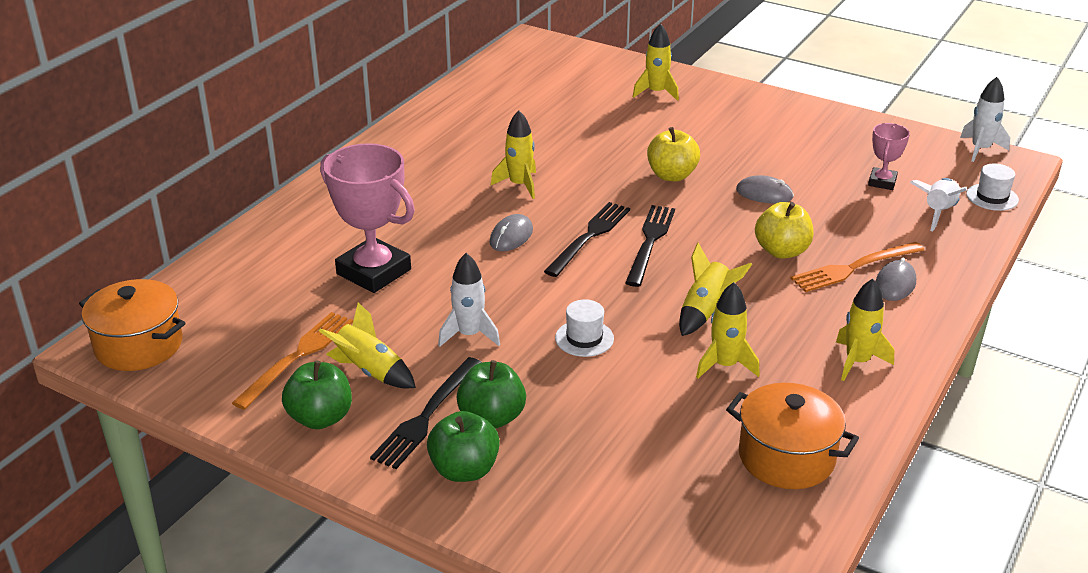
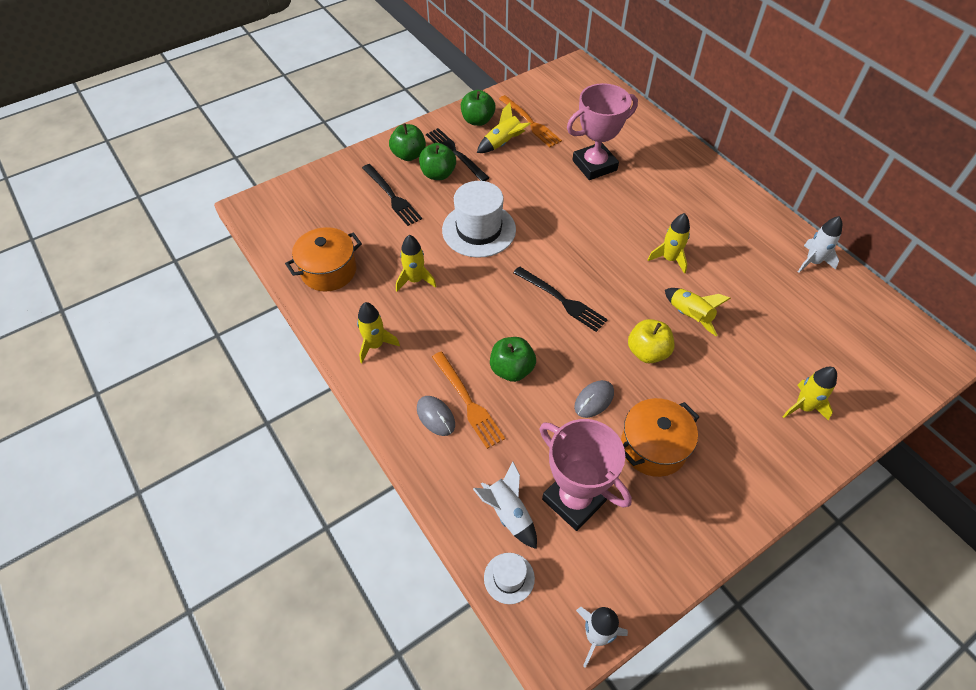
camera: 115 degrees right, 20 degrees up
orange pot [79,279,185,371] -> orange pot moved to [621,398,699,477]
white rocket [438,253,500,347] -> white rocket moved to [798,216,842,273]
grey mouse [490,214,533,251] -> none
black fork [544,202,630,277] -> black fork moved to [362,164,422,226]
white hat [555,299,614,357] -> white hat [442,181,516,258], size x2.02
yellow rocket [679,243,752,336] -> yellow rocket moved to [665,288,731,337]
yellow apple [755,202,814,259] -> green apple [490,337,536,382]
orange fork [790,242,924,292] -> orange fork turned 150 degrees clockwise [432,352,505,449]
pink trophy [868,123,910,190] -> pink trophy [539,419,632,531], size x1.96

